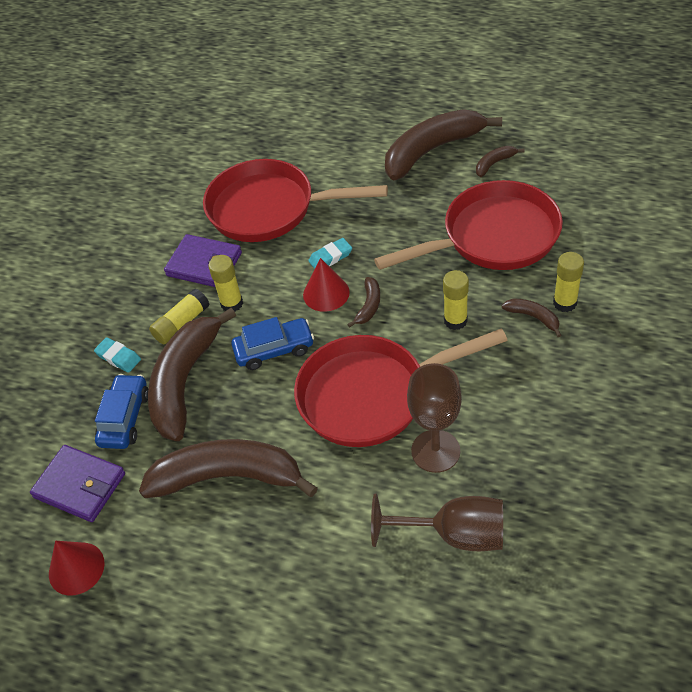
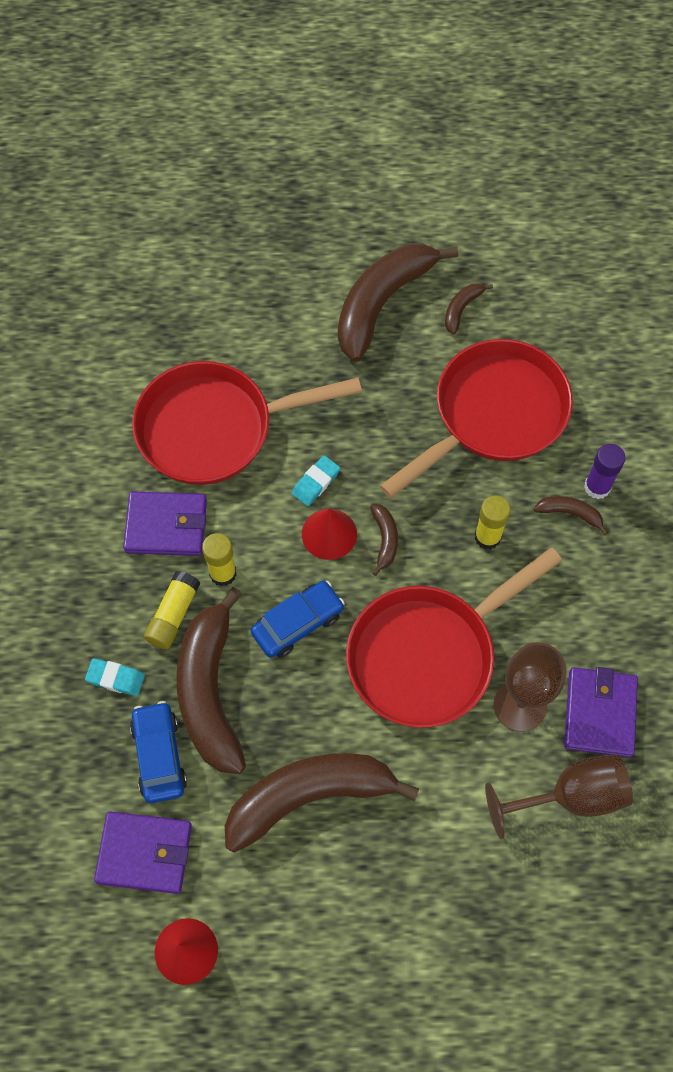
camera: 25 degrees left, 15 degrees up
yellow glue stick [553,252,584,312] -> purple glue stick [584,444,626,499]
none -> purple wallet [564,667,638,757]

